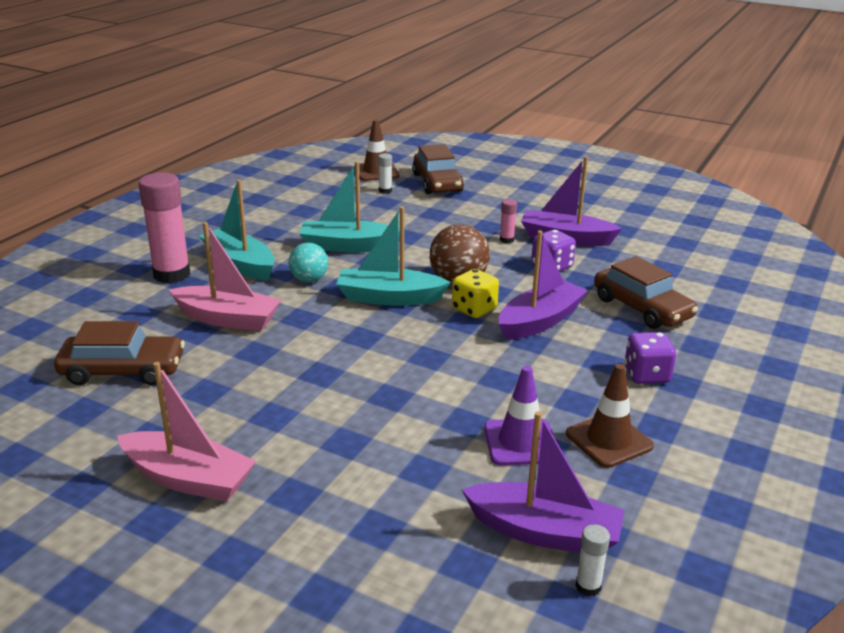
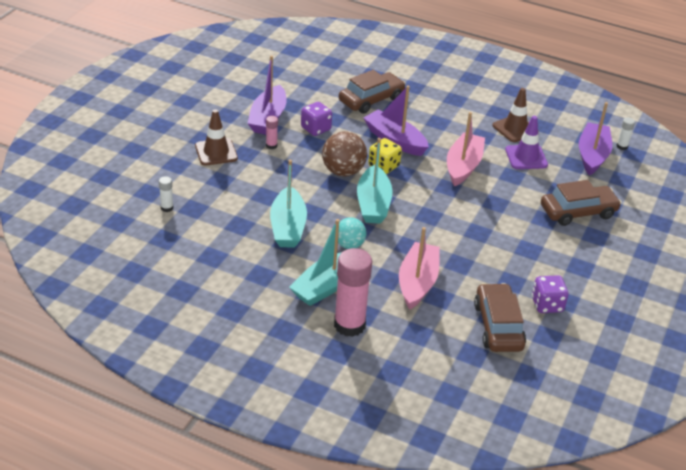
camera: 95 degrees left, 10 degrees up
pink boat [117,362,256,502] -> pink boat moved to [447,112,485,186]
brown traffic cone [354,119,399,181] -> brown traffic cone moved to [195,109,238,165]
brown car [412,144,464,194] -> brown car moved to [541,180,621,226]
purple dice [624,332,676,384] -> purple dice moved to [532,275,568,313]

